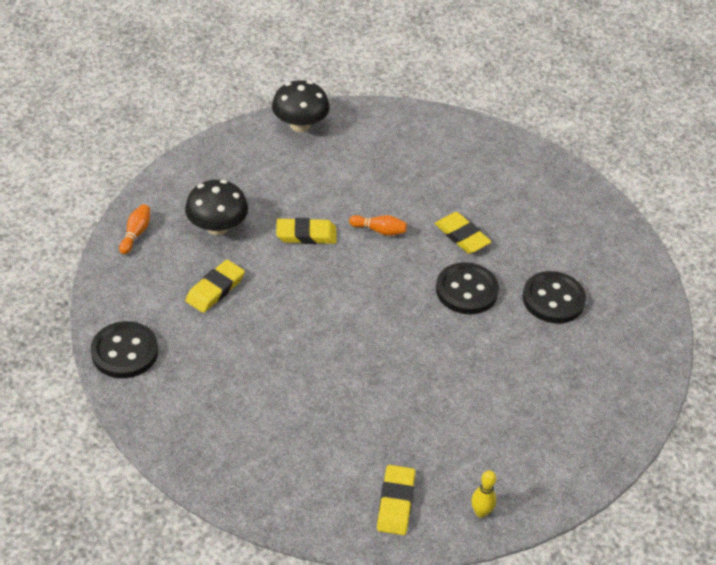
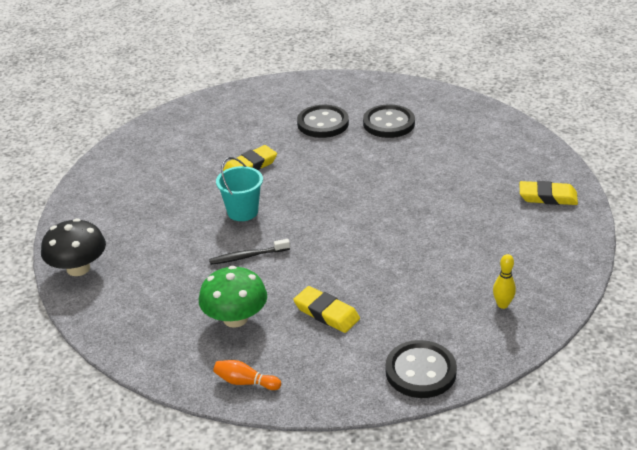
camera: 85 degrees left, 10 degrees down
black mushroom [185,180,248,235] -> green mushroom [199,266,267,328]
yellow eraser [276,218,336,244] -> black toothbrush [209,239,290,265]
orange bowling pin [349,215,407,236] -> turquoise bucket [216,157,263,221]
black button [436,262,499,314] -> black button moved to [363,105,415,138]
yellow bowling pin [471,470,496,518] -> yellow bowling pin moved to [493,254,516,309]

